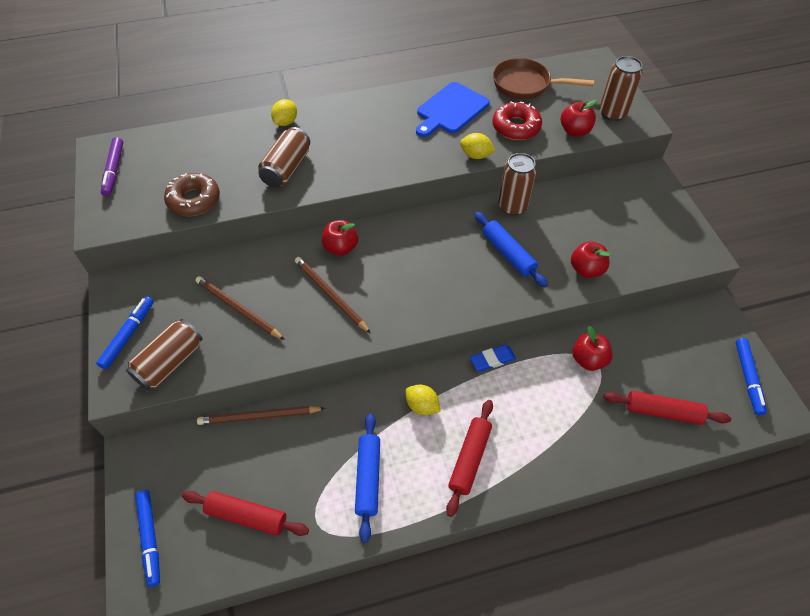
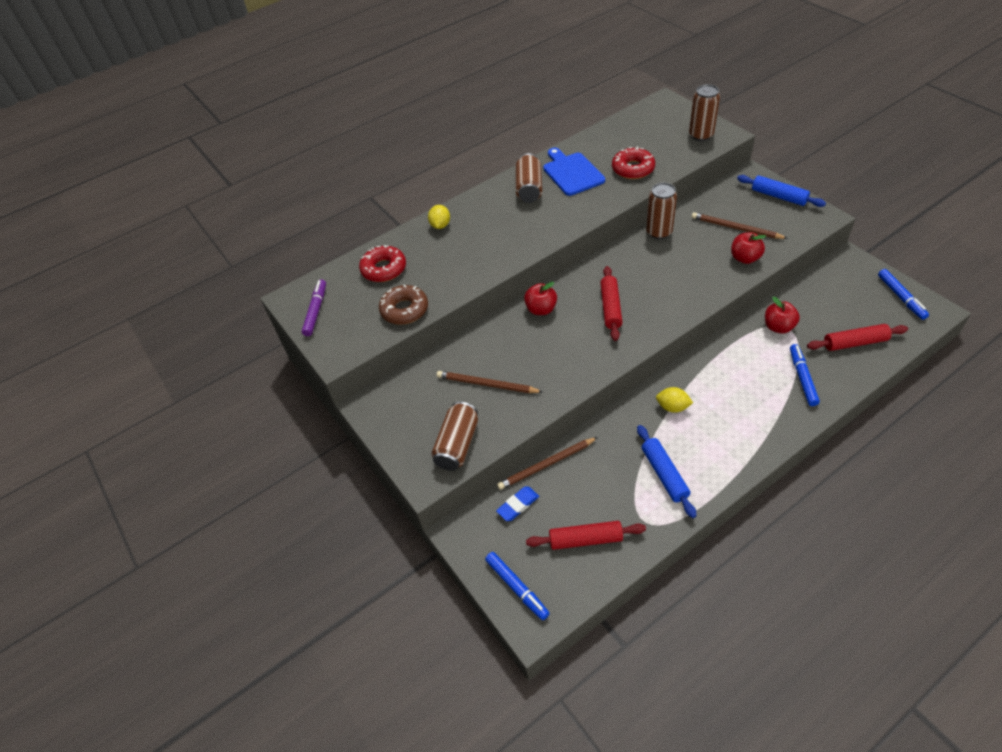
camera: 15 degrees left, 5 degrees down
blue marker [96,296,154,370] -> blue marker moved to [790,344,820,406]
purple marker [101,137,123,197] -> purple marker turned 150 degrees counterclockwise [302,280,326,336]
brown can [258,127,310,188] -> brown can moved to [515,153,542,203]
brown pencil [295,257,370,333] -> brown pencil moved to [692,213,788,239]
blue cutting board [416,82,490,137] -> blue cutting board turned 135 degrees clockwise [543,148,605,196]
red rolling pin [446,400,493,517] -> red rolling pin moved to [600,266,623,341]
yellow lemon [460,133,496,159] -> none
blue eraser [470,345,516,371] -> blue eraser moved to [496,486,539,521]
blue rolling pin [474,212,548,288] -> blue rolling pin moved to [737,175,826,207]
brown pan [493,58,594,100] -> none
red apple [561,100,598,137] -> none
none -> red donut [359,245,406,282]

